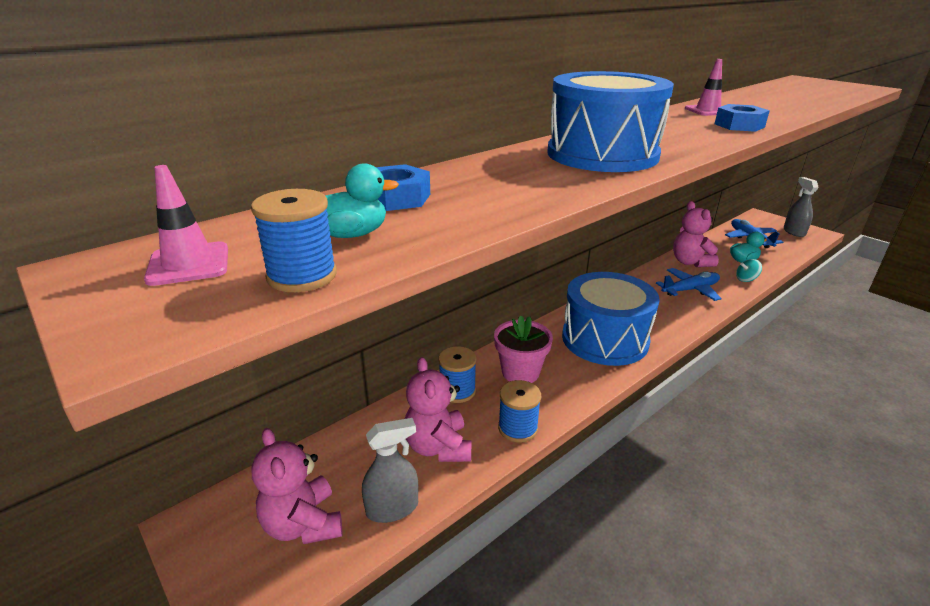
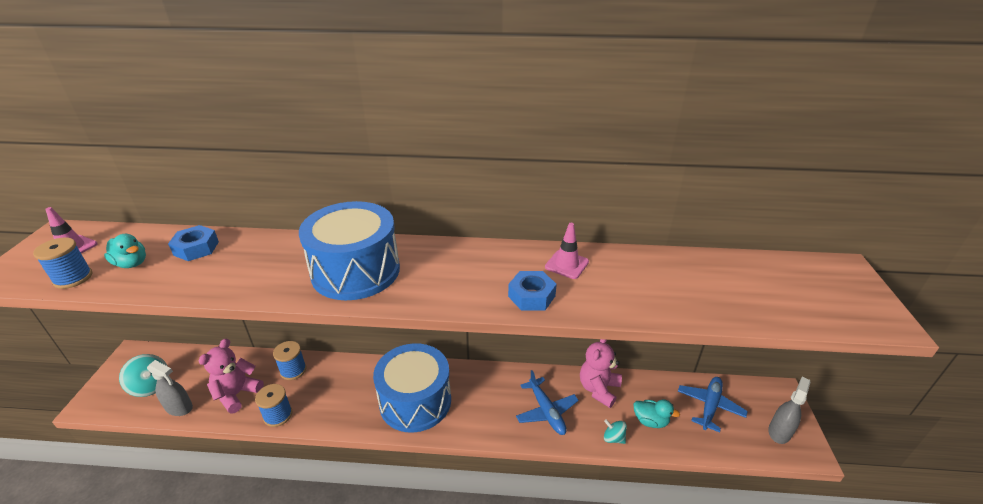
camera: 45 degrees right, 5 degrees up
pink teddy bear [251,428,342,544] -> turquoise spinning top [119,354,167,397]
pink flower pot [494,315,553,383] -> none
blue plane [656,268,722,301] -> blue plane turned 45 degrees clockwise [516,370,579,435]

